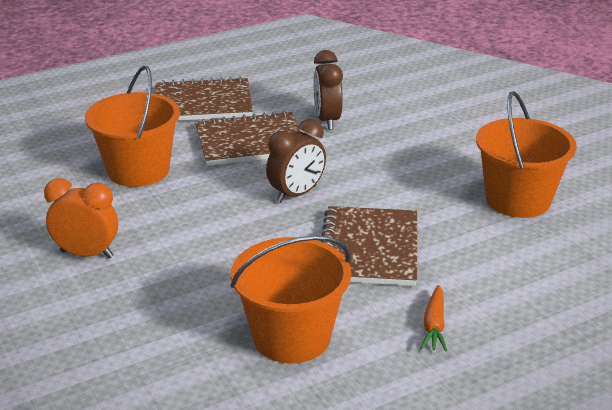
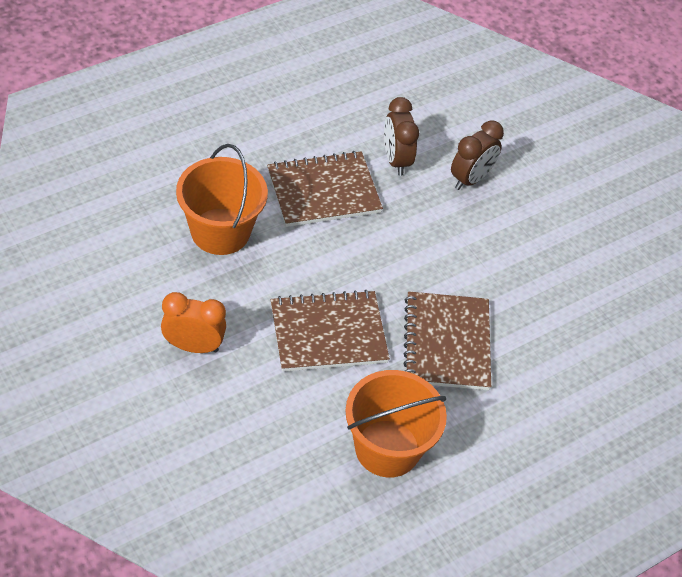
camera: 10 degrees left, 20 degrees up
brown notebook [155,76,253,121] -> brown notebook moved to [271,290,390,372]
brown clock [266,119,326,203] -> brown clock moved to [451,121,504,190]
orange carrot [420,285,447,351] -> none
orange bucket [476,91,577,218] -> none

